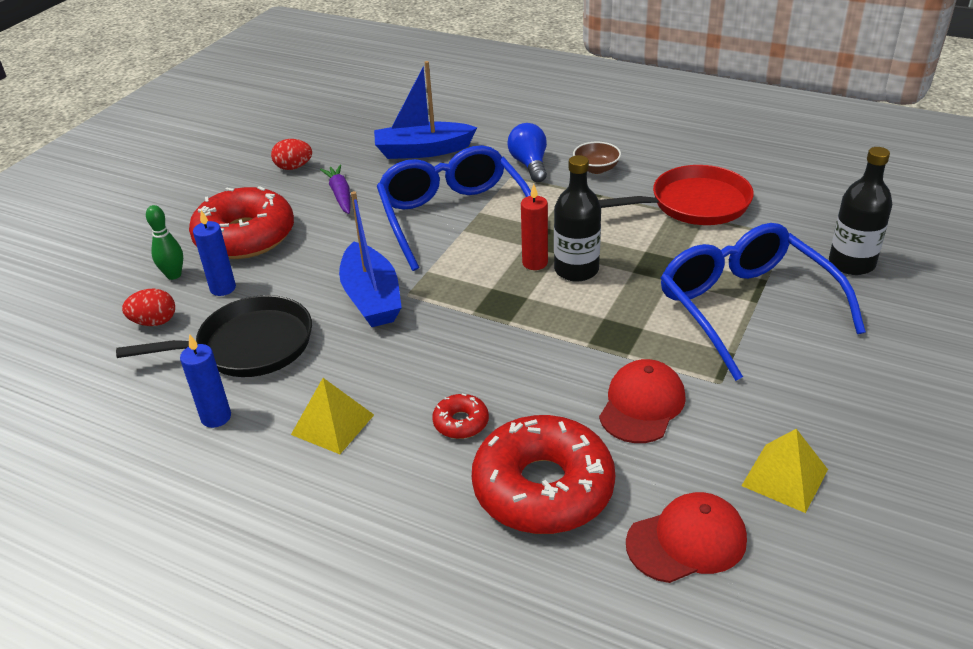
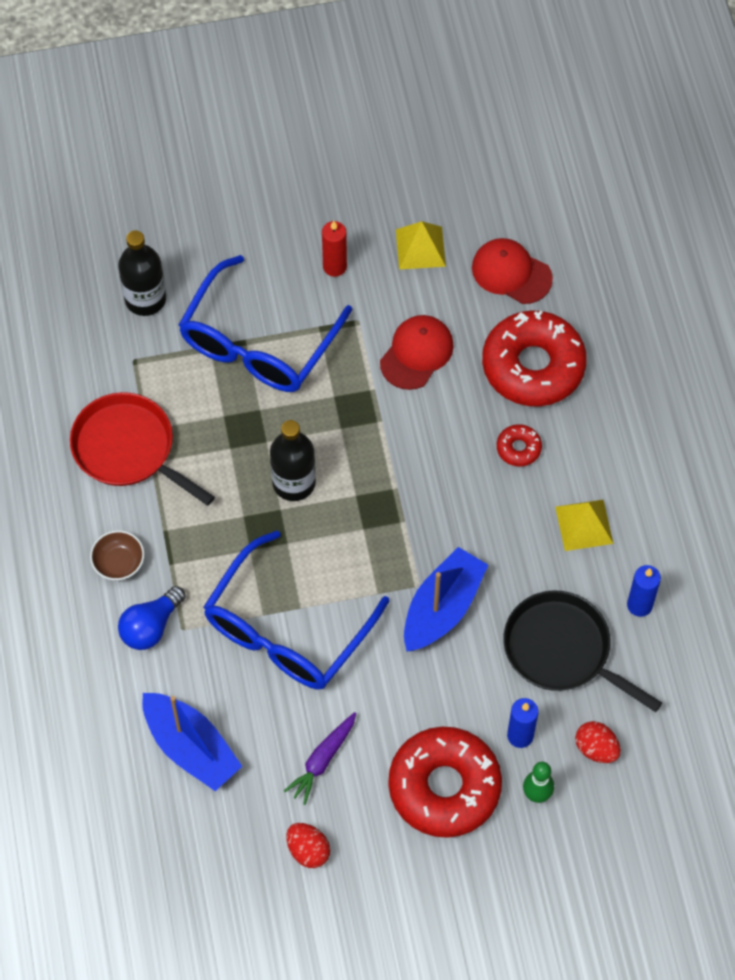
camera: 130 degrees left, 25 degrees up
red candle [521,184,548,270] -> red candle moved to [322,221,347,277]
red cap [599,359,686,443] -> red cap turned 135 degrees clockwise [380,315,454,390]

